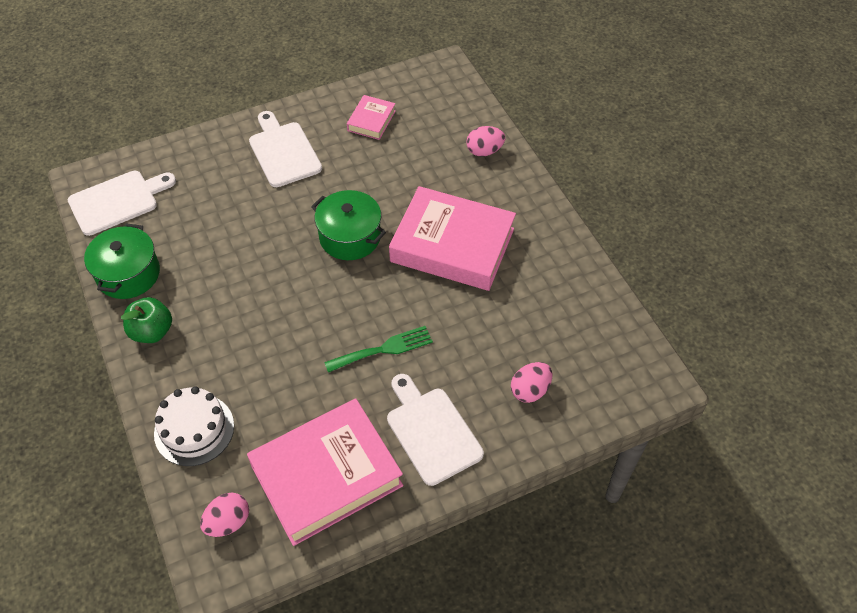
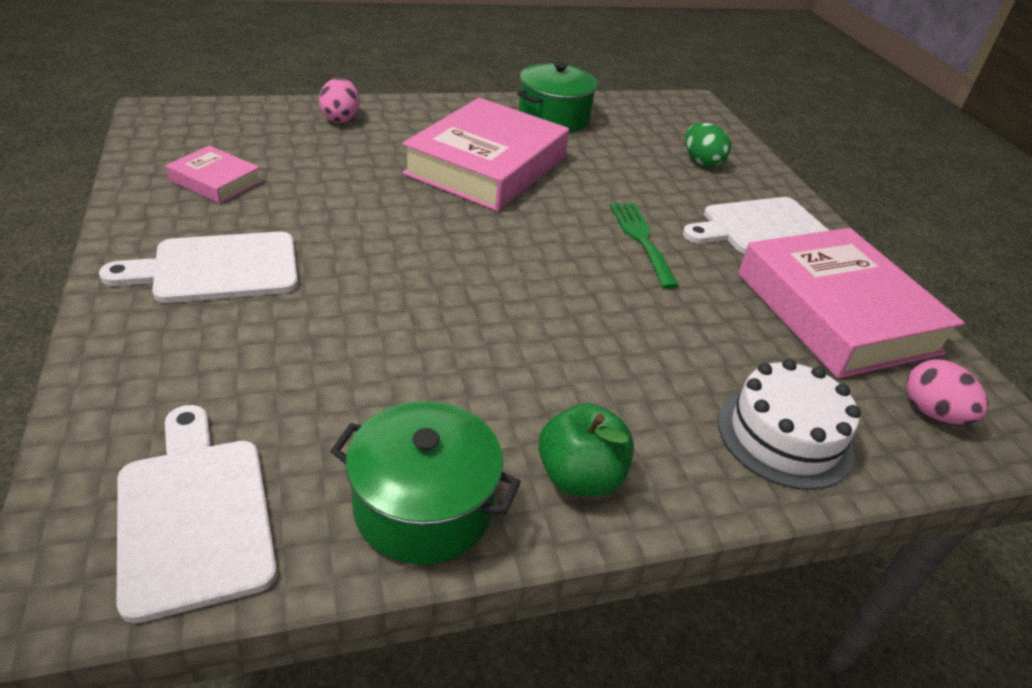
camera: 85 degrees left, 15 degrees down
green pot [311,190,386,260] -> green pot moved to [517,62,598,132]
pink egg [511,362,552,403] -> green egg [685,123,731,167]

